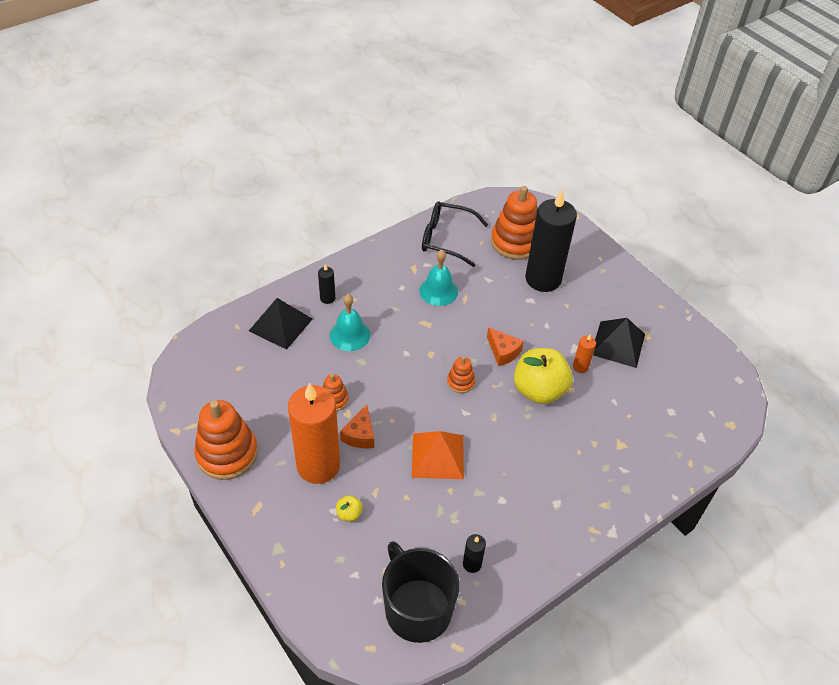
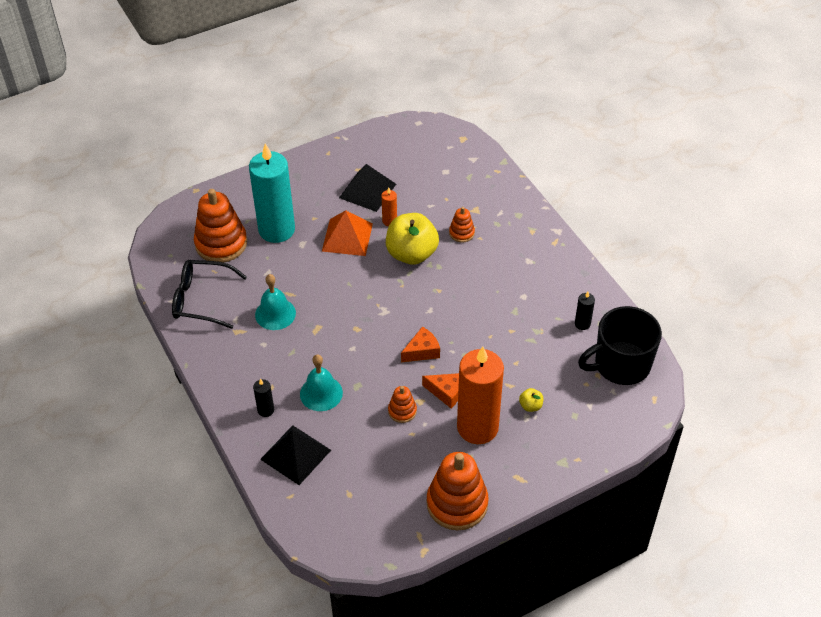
camera: 80 degrees left, 0 degrees up
orange pyramid [412,431,464,479] -> orange pyramid moved to [322,210,373,256]
black glasses [422,201,488,267] -> black glasses turned 75 degrees clockwise [172,260,247,329]
orange stacking toy [447,356,475,393] -> orange stacking toy moved to [449,207,475,243]
orange cheese [487,327,524,366] -> orange cheese moved to [401,326,440,362]
black candle [525,190,577,292] -> turquoise candle [249,143,295,243]

